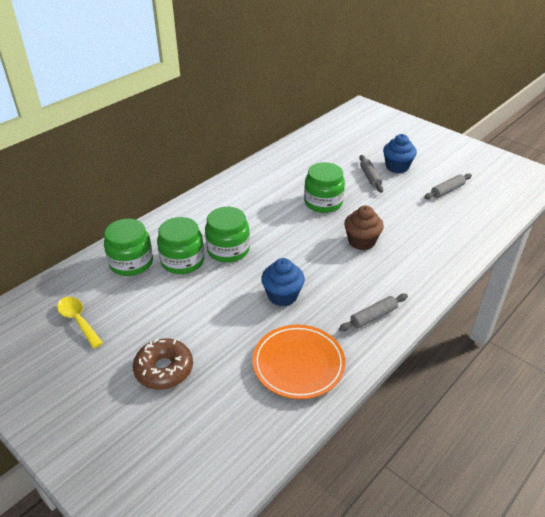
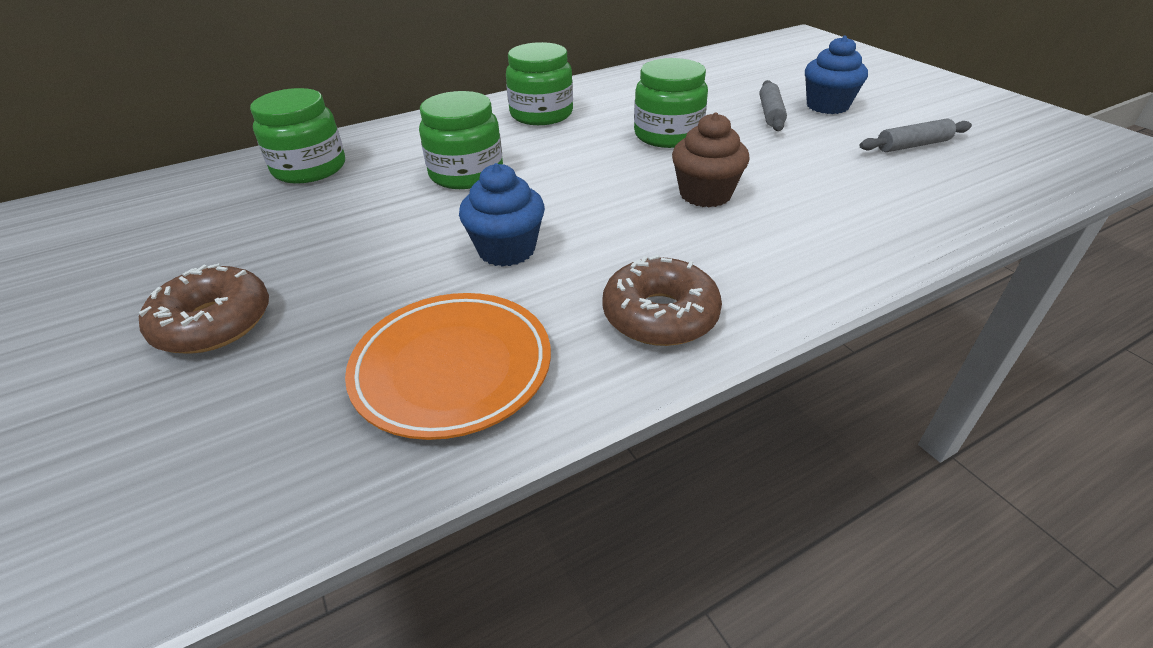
camera: 20 degrees right, 0 degrees up
yellow spoon [57,297,103,348] -> none
green jar [157,217,204,274] -> green jar moved to [506,42,573,125]
grey rolling pin [339,294,408,331] -> brown donut [602,255,722,346]

